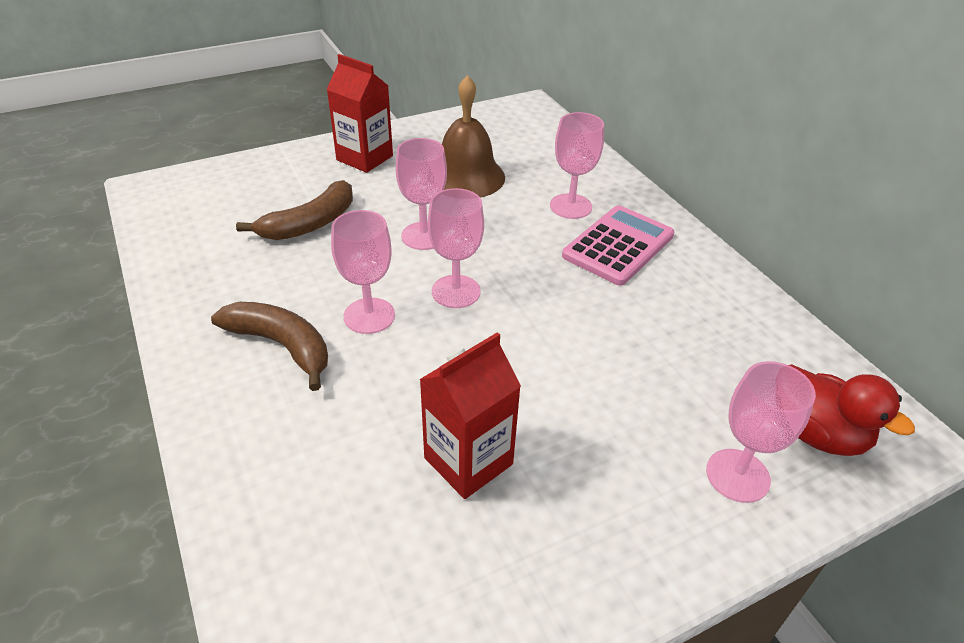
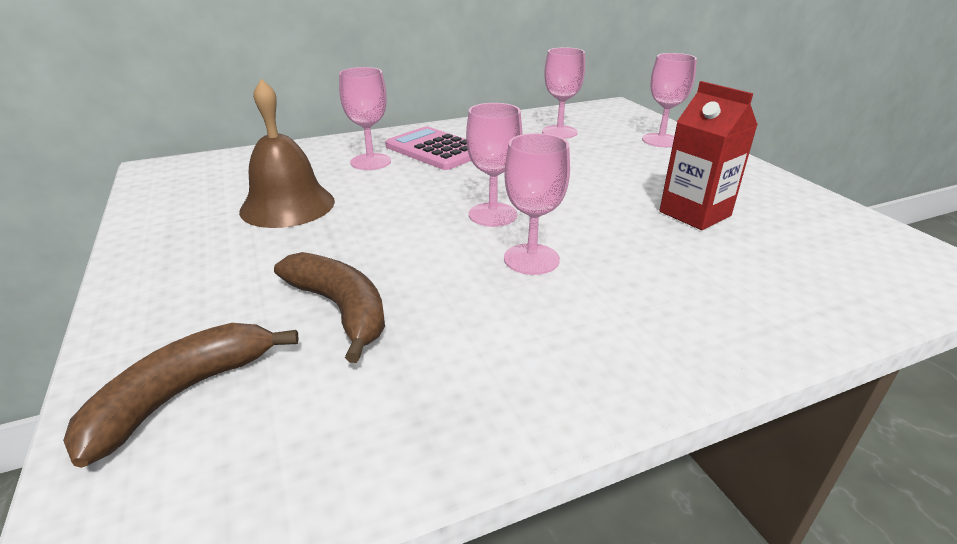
camera: 85 degrees left, 10 degrees down
brown banana [211,302,328,391] -> brown banana moved to [63,323,299,468]
red carton [327,54,393,173] -> none
pink goblet [396,138,447,250] -> pink goblet moved to [542,48,585,139]
red duck [789,364,915,456] -> none

